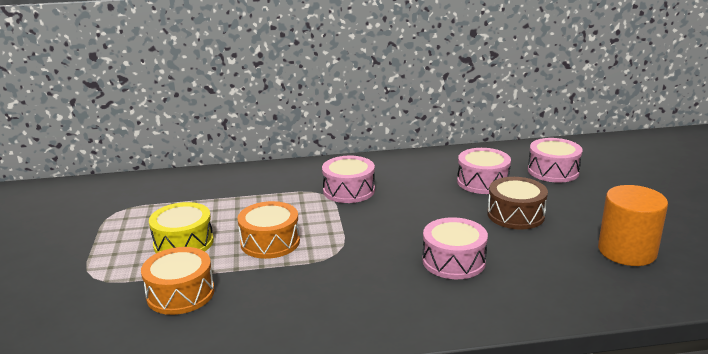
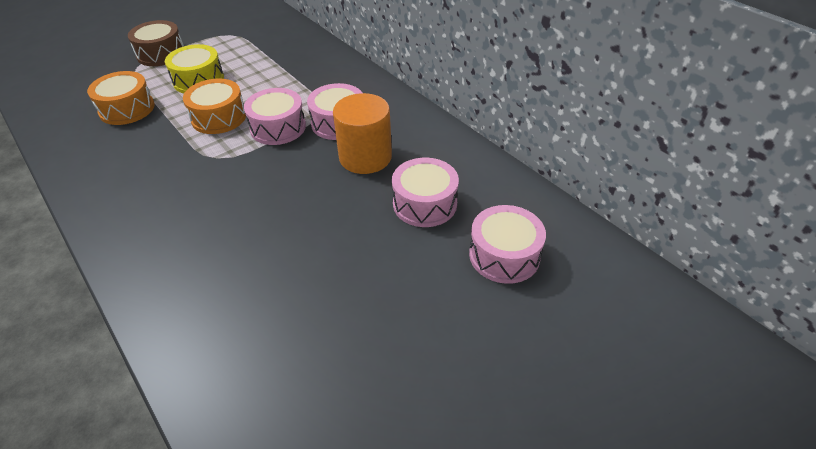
camera: 60 degrees right, 20 degrees up
pink drum [422,217,488,279] -> pink drum moved to [244,88,306,145]
brown drum [488,177,548,230] -> brown drum moved to [128,20,184,66]
orange cylinder [598,185,668,266] -> orange cylinder moved to [333,93,392,174]

